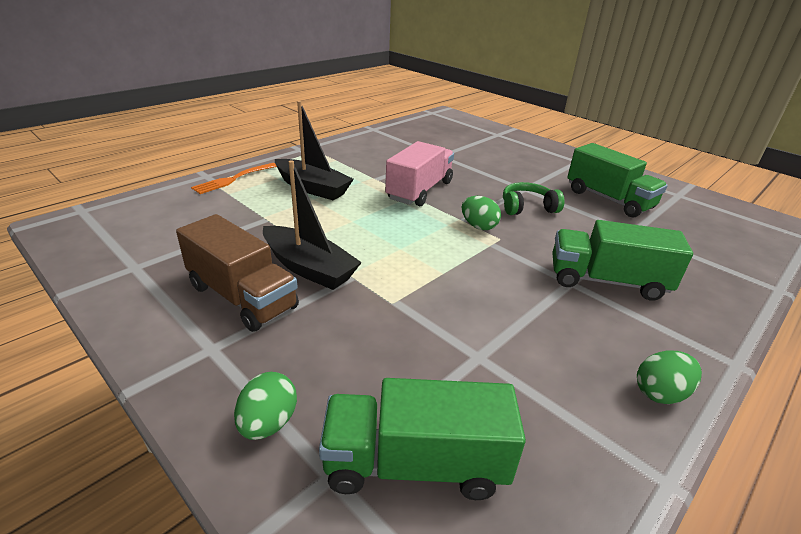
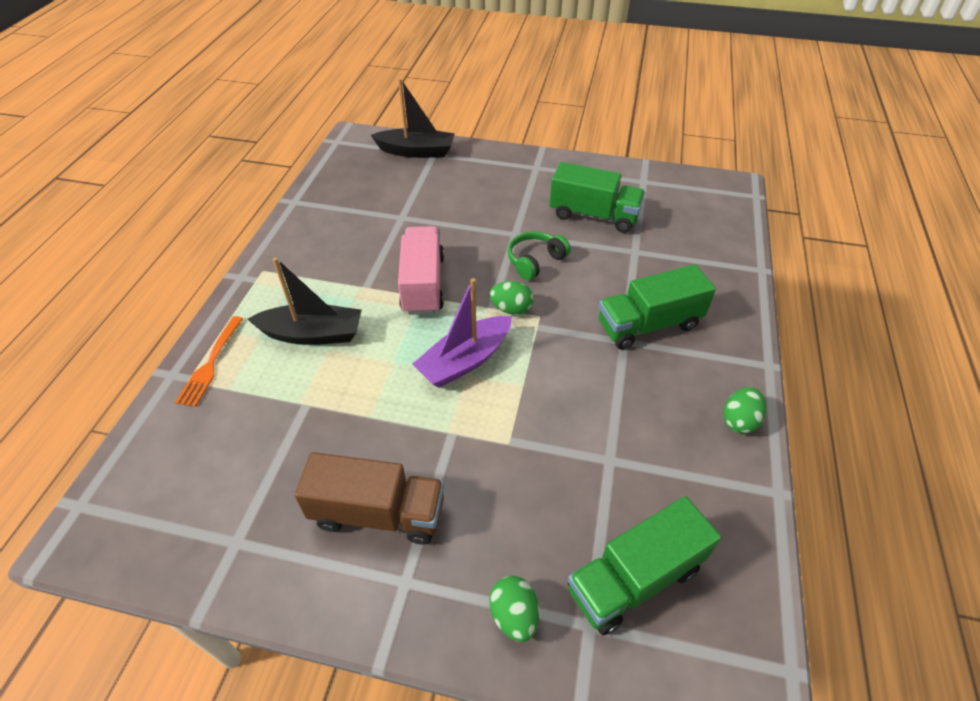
camera: 30 degrees left, 15 degrees up
black boat [263,160,362,290] -> black boat moved to [371,78,455,158]
none -> purple boat [412,278,512,388]

